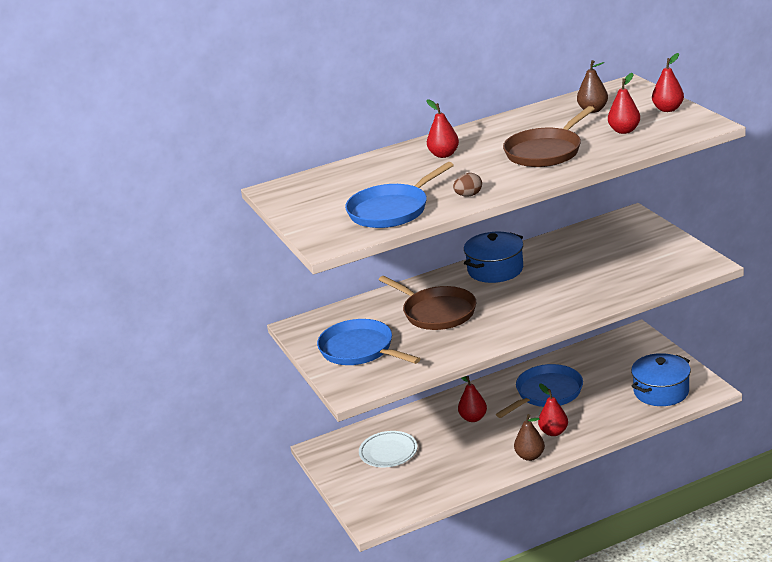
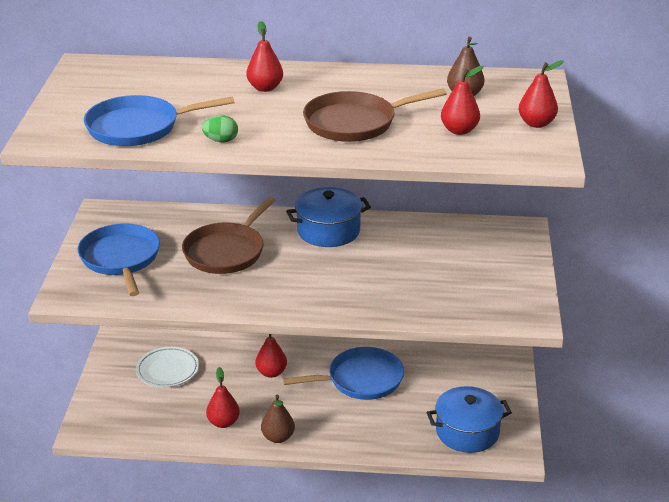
camera: 25 degrees right, 5 degrees up
brown pan [379,276,476,330] -> brown pan turned 45 degrees clockwise [182,196,276,274]
brown egg [453,173,482,197] -> green egg [202,115,238,143]
red pear [538,384,568,436] -> red pear moved to [206,367,240,428]

